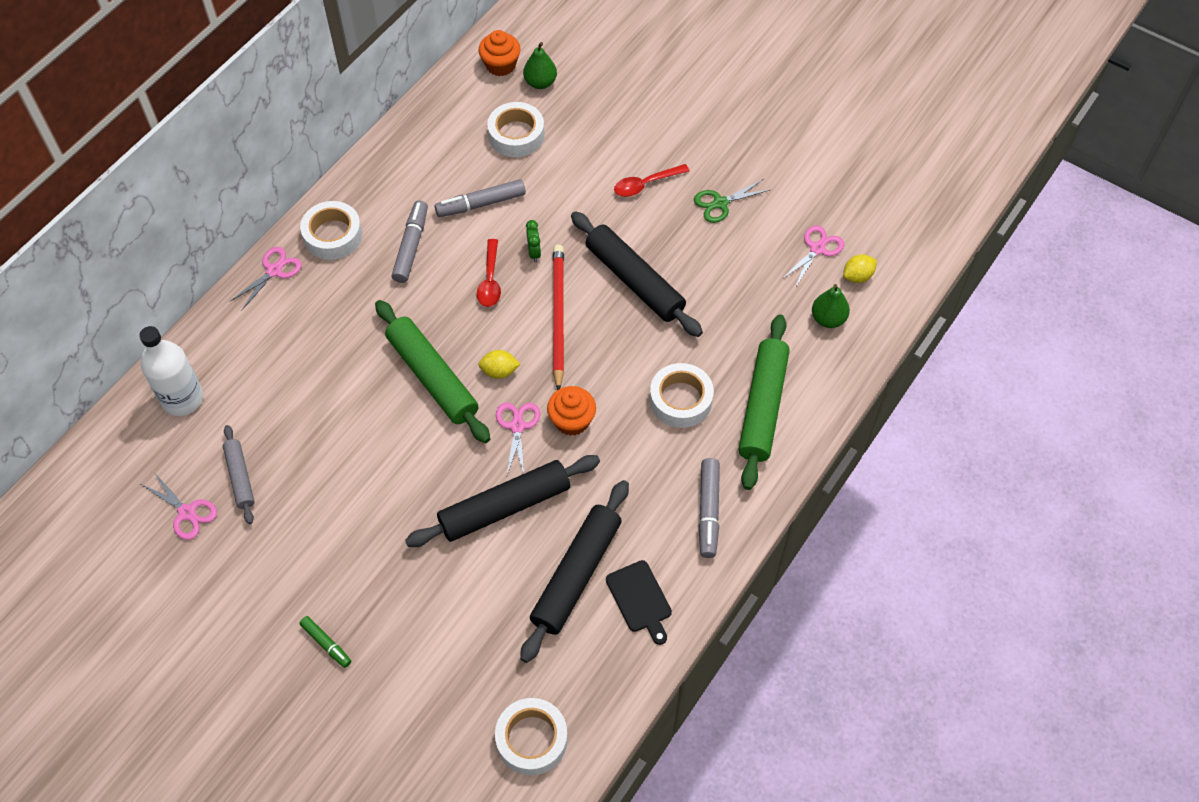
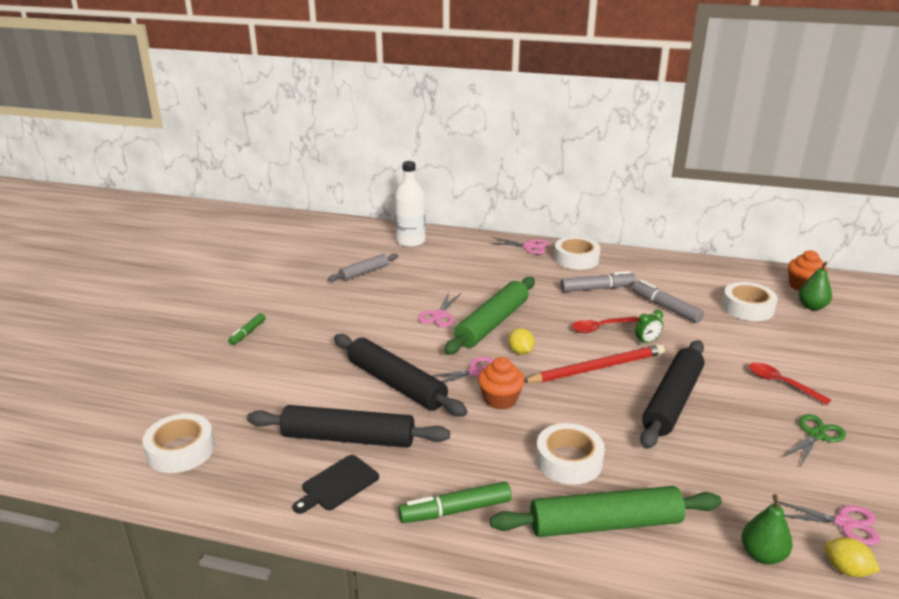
camera: 70 degrees right, 30 degrees down
pink scissors [141,472,217,540] -> pink scissors moved to [418,292,461,327]
green scissors [694,179,770,223] -> green scissors turned 90 degrees clockwise [783,414,846,467]
grey marker [699,458,720,558] -> green marker [398,481,512,523]

